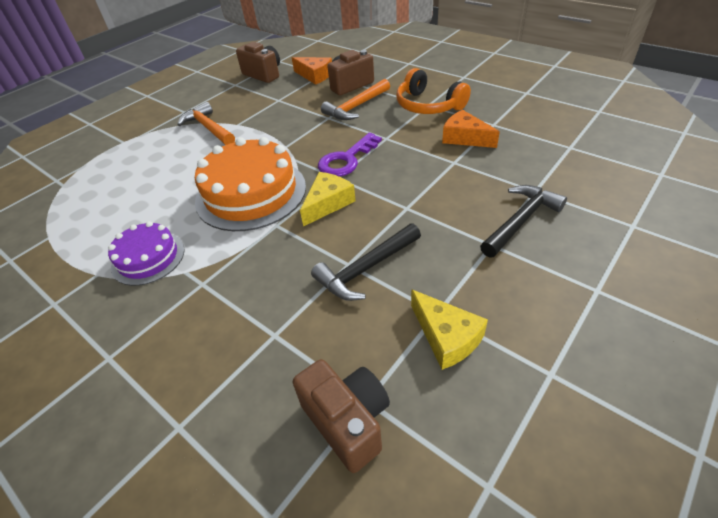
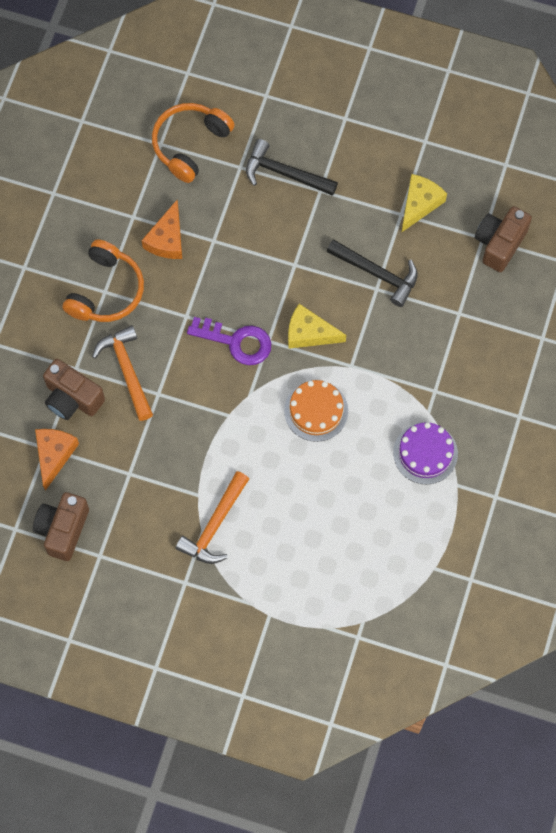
camera: 115 degrees left, 25 degrees up
orange cake [195,137,306,231] -> orange cake [284,380,348,442], size x0.57
orange hammer [321,79,390,120] -> orange hammer turned 135 degrees counterclockwise [92,325,153,421]
none -> orange headphones [152,103,235,183]

